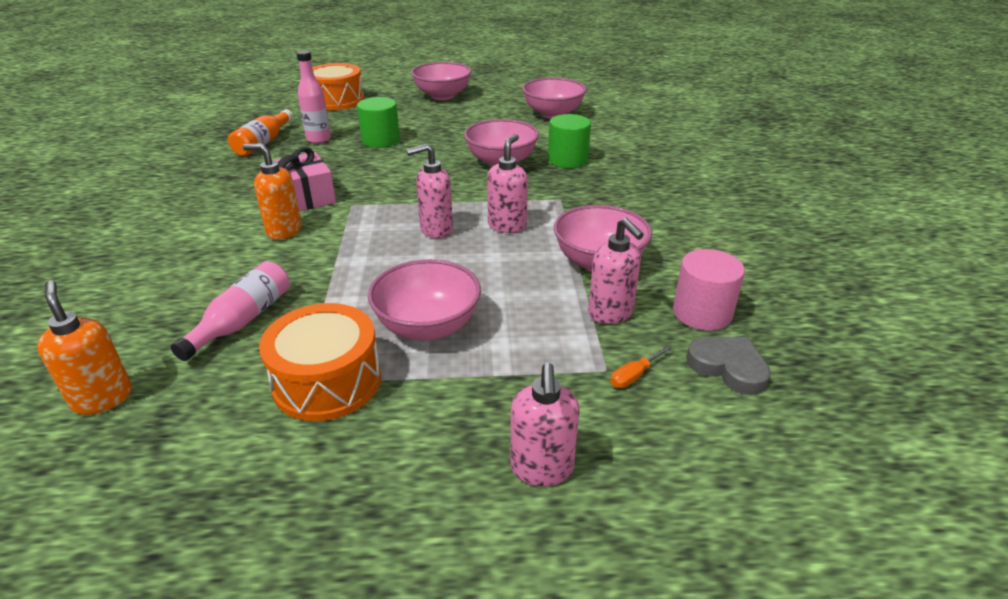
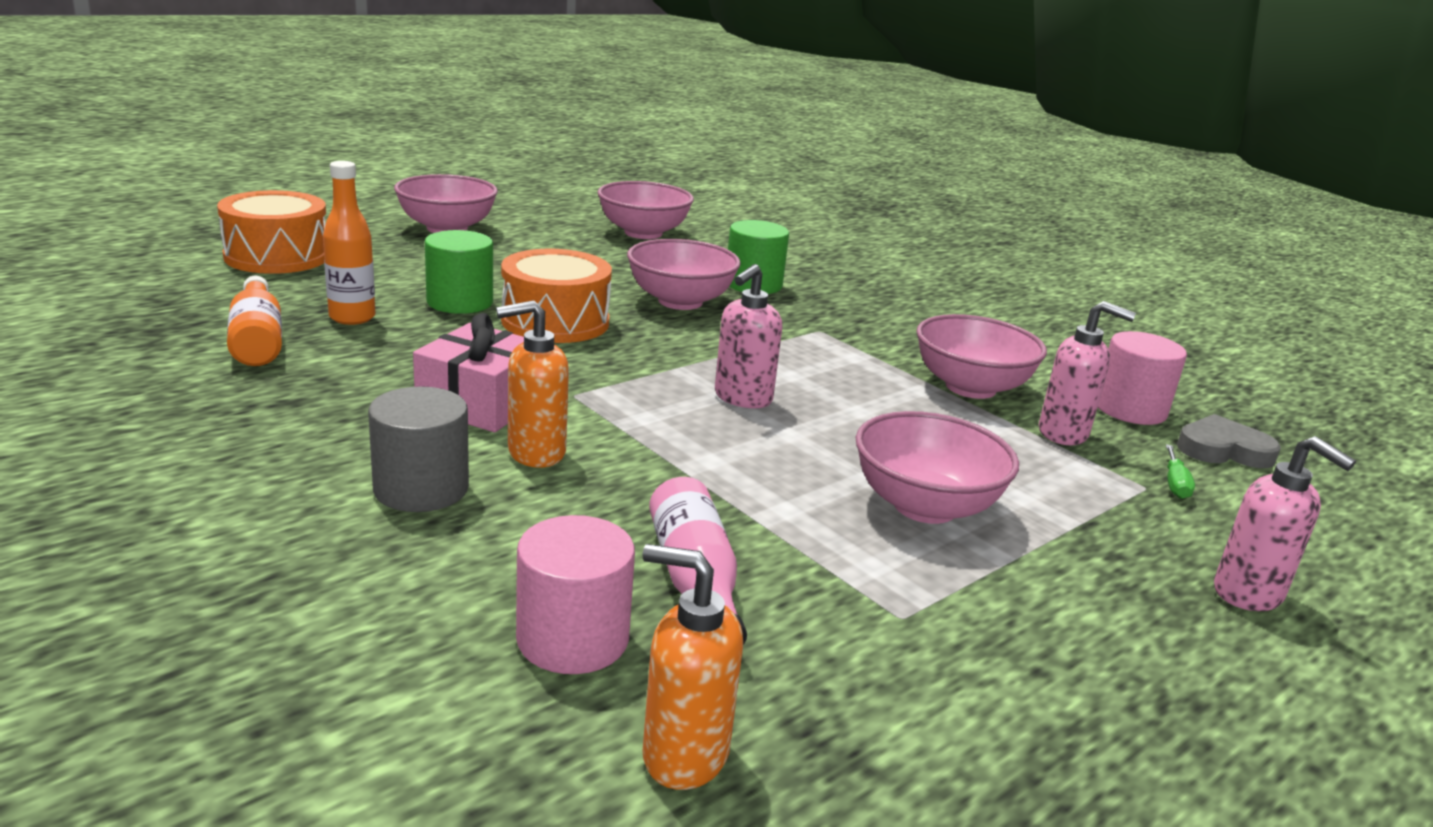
camera: 40 degrees left, 10 degrees down
orange drum [259,303,381,421] -> orange drum moved to [501,249,612,343]
pink bottle [297,50,331,144] -> orange bottle [323,161,376,325]
pink soap dispenser [487,134,528,233] -> none
orange screwdriver [610,346,671,388] -> green screwdriver [1166,444,1195,499]
none -> grey cylinder [368,386,469,512]
none -> pink cylinder [516,515,635,674]

